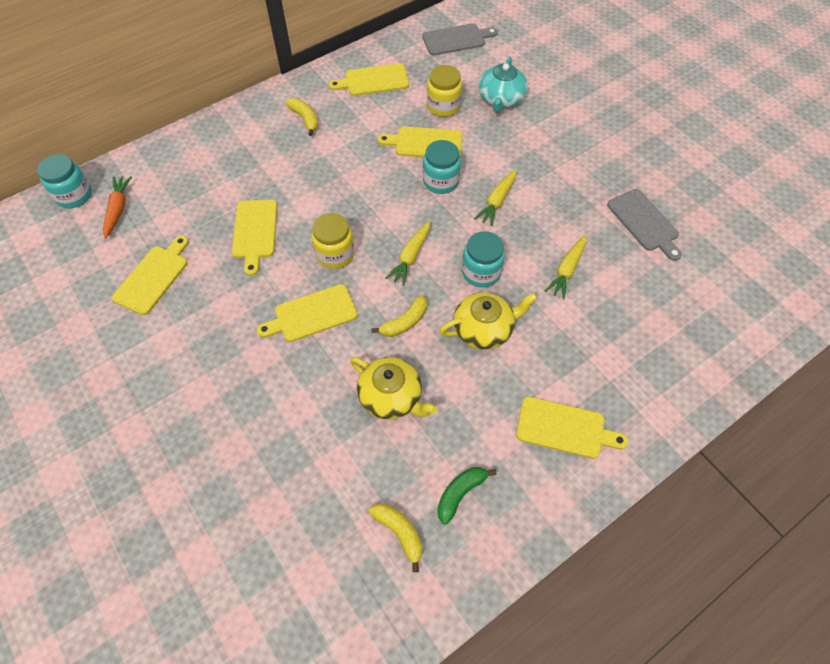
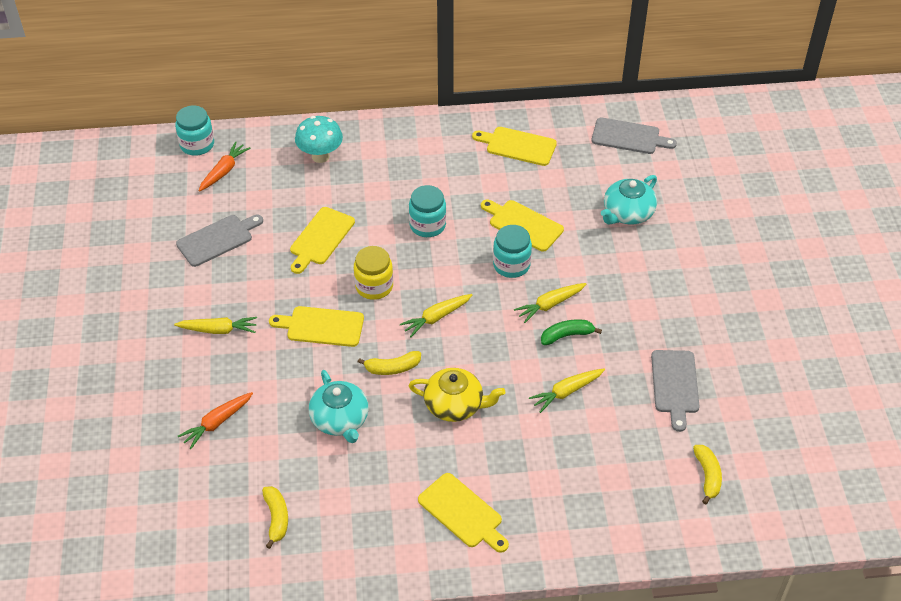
camera: 30 degrees right, 10 degrees down
yellow cutting board [112,236,189,315] -> grey cutting board [176,215,263,267]
yellow banana [285,98,318,136] -> yellow banana moved to [693,445,722,505]
yellow teapot [350,357,437,419] -> turquoise teapot [309,370,369,443]
yellow jar [427,65,462,117] -> none
green banana [437,467,497,524] -> green banana moved to [541,319,602,345]
turquoise jar [462,231,505,287] -> turquoise jar moved to [409,185,446,237]
none -> yellow carrot [174,317,257,334]
none -> orange carrot [178,392,253,449]
none -> turquoise mushroom [295,116,343,163]

